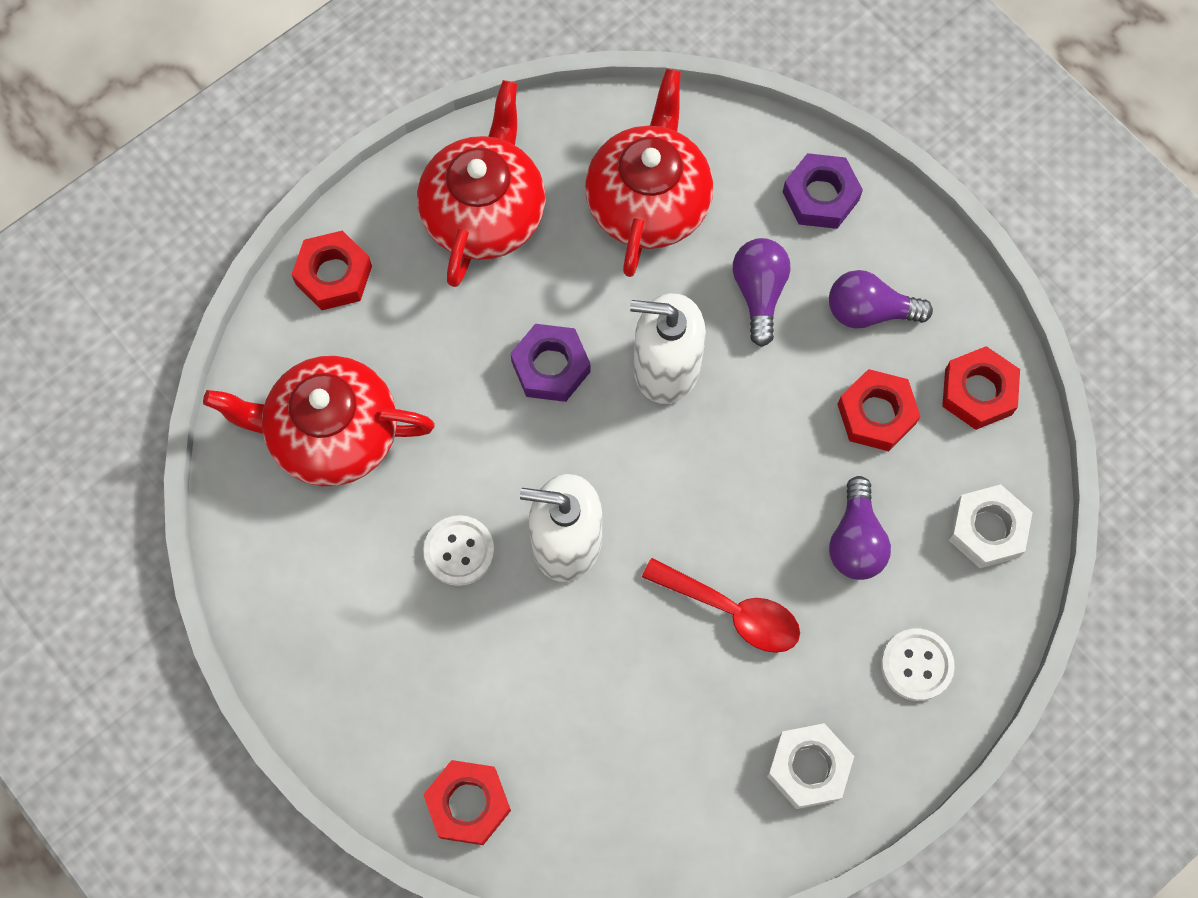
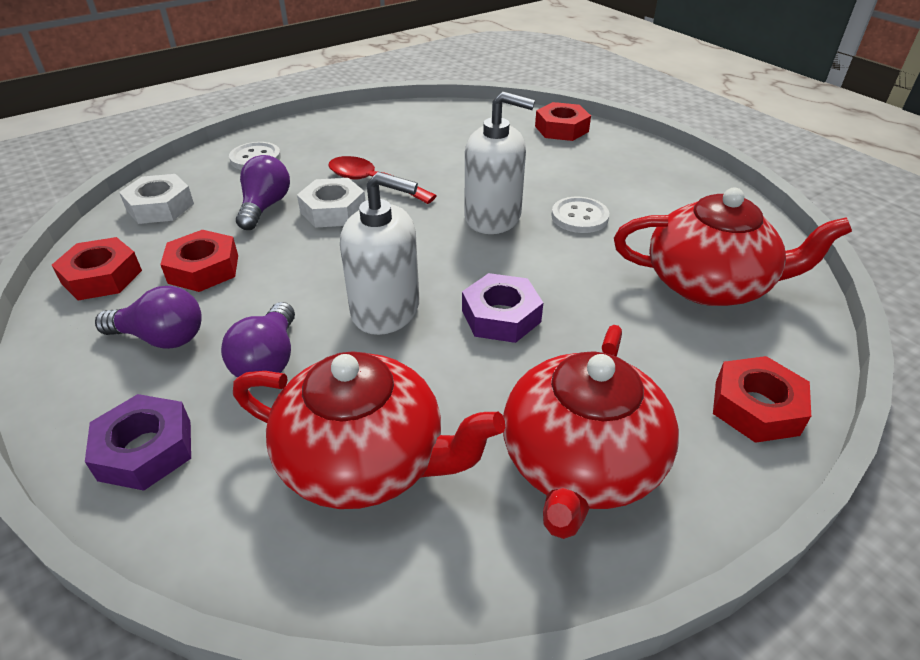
camera: 175 degrees left, 30 degrees down
red teapot [585,69,713,277] -> red teapot turned 90 degrees counterclockwise [233,351,505,509]
white nut [767,723,854,809] -> white nut moved to [297,178,365,228]

